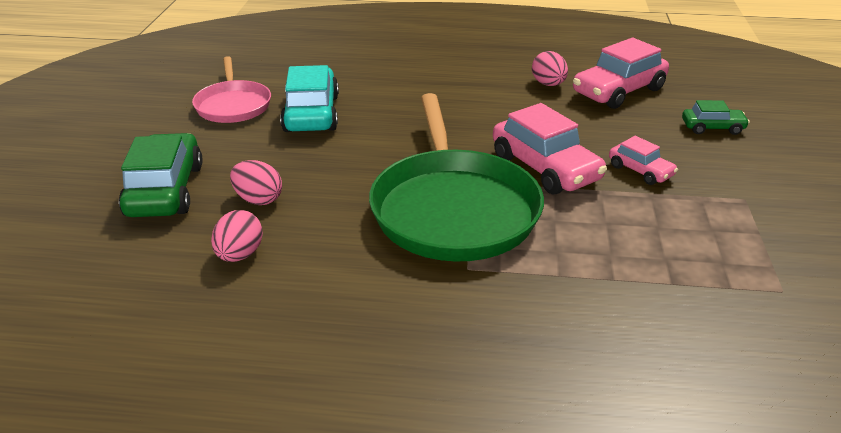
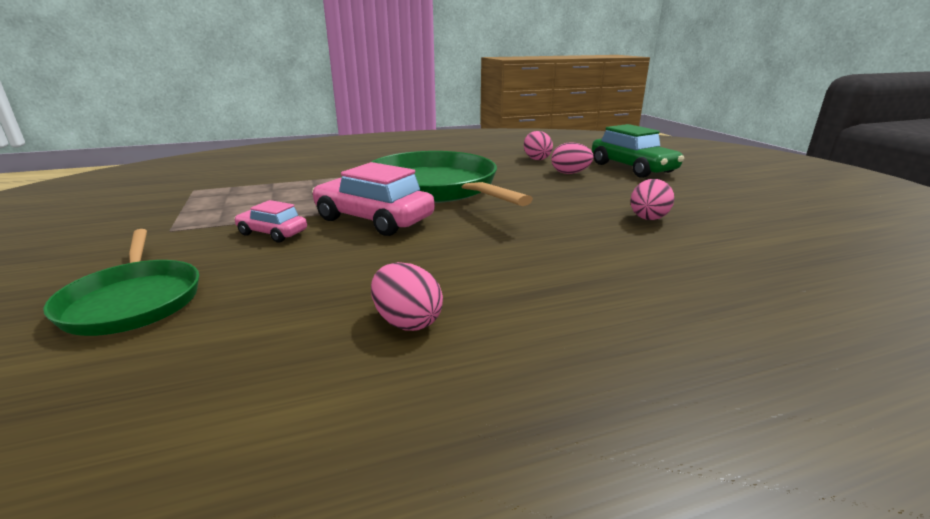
camera: 155 degrees right, 10 degrees down
pink pan [192,56,271,123] -> none
turquoise car [280,65,339,132] -> pink egg [630,179,674,220]
pink car [573,38,669,109] -> none
green car [682,100,750,135] -> green pan [43,229,199,336]

